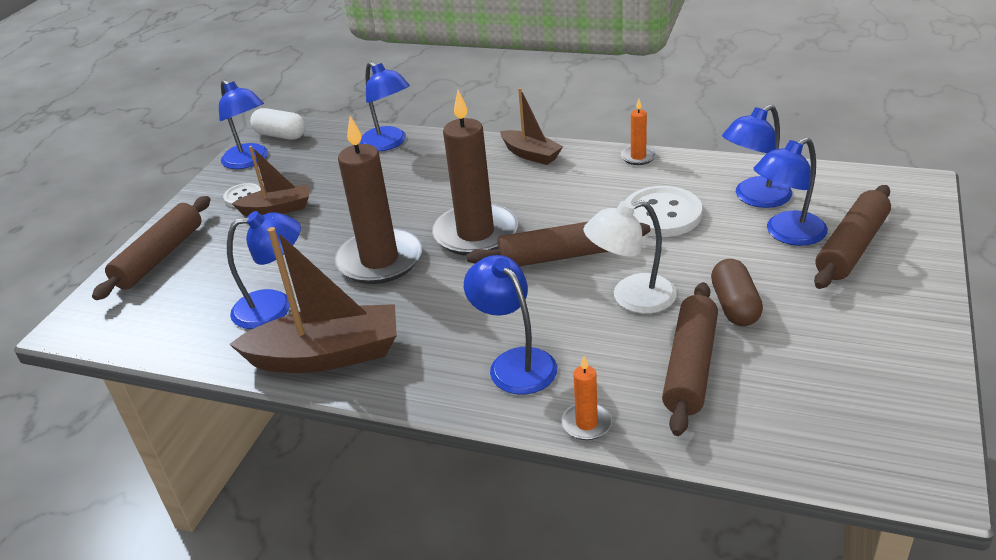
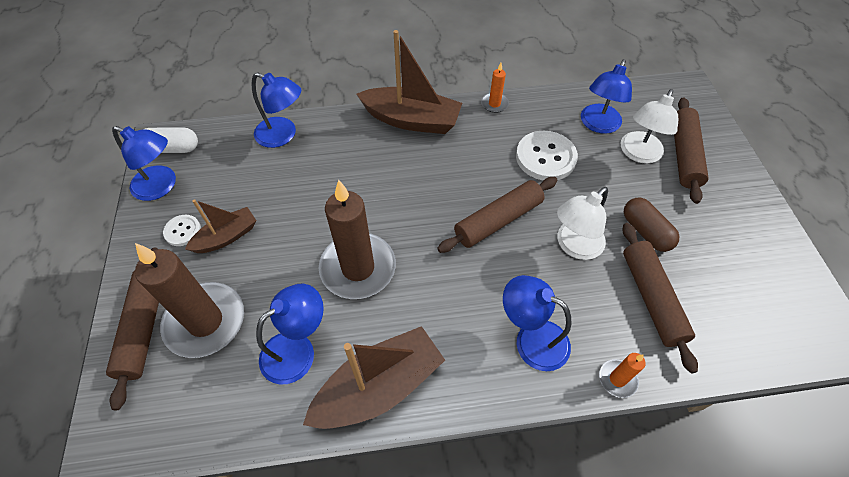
camera: 30 degrees left, 20 degrees up
brown candle [432,90,518,256] -> brown candle moved to [135,243,244,358]
brown boat [500,88,563,165] -> brown boat [357,30,462,134], size x1.72
blue lamp [753,137,828,246] -> white lamp [621,89,678,164]

